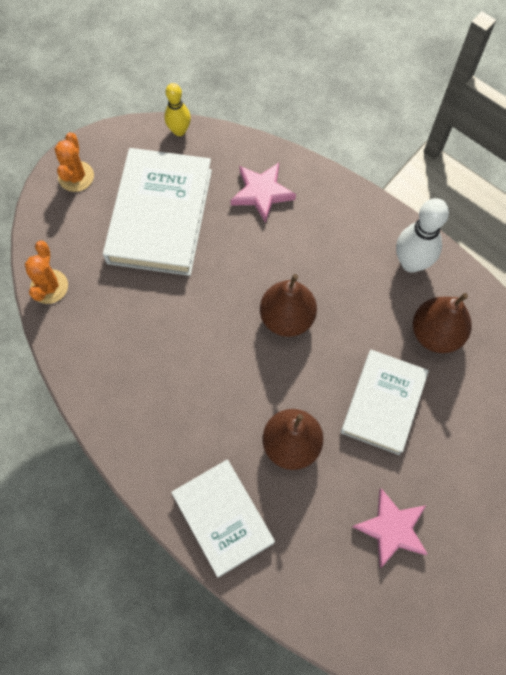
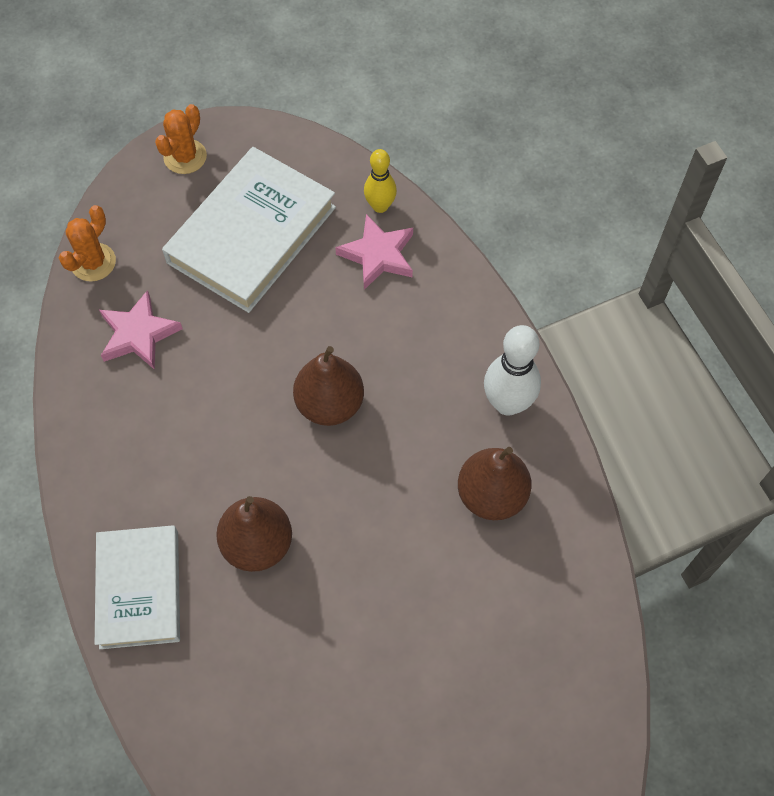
camera: 25 degrees right, 5 degrees down
yellow bowling pin [165,83,191,136] -> yellow bowling pin moved to [364,149,397,213]
white book [341,350,429,455] -> none
pink star [352,488,427,568] -> pink star moved to [99,290,183,370]

